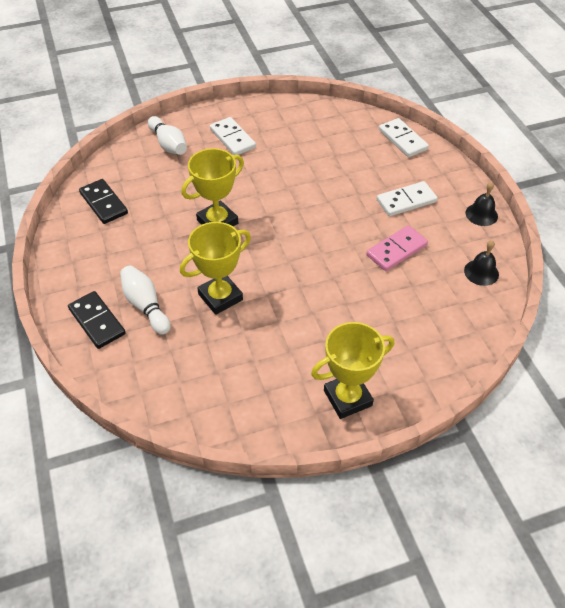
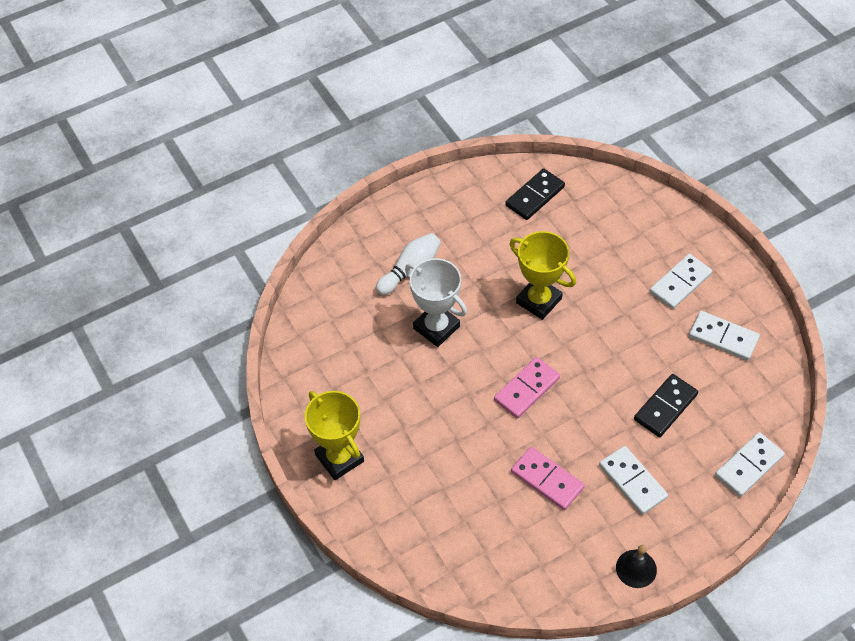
camera: 80 degrees right, 5 degrees up
black domino [68,291,126,349] -> black domino moved to [634,374,698,437]
white bowling pin [148,116,187,155] -> none
yellow trophy [180,222,251,315] -> white trophy [405,258,467,347]
black bell [464,240,499,286] -> none
none -> pink domino [494,357,560,418]
none -> white domino [689,311,760,361]

